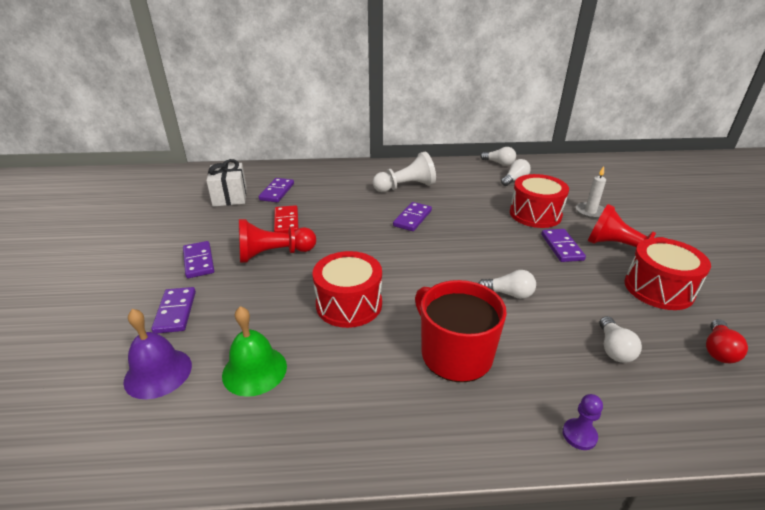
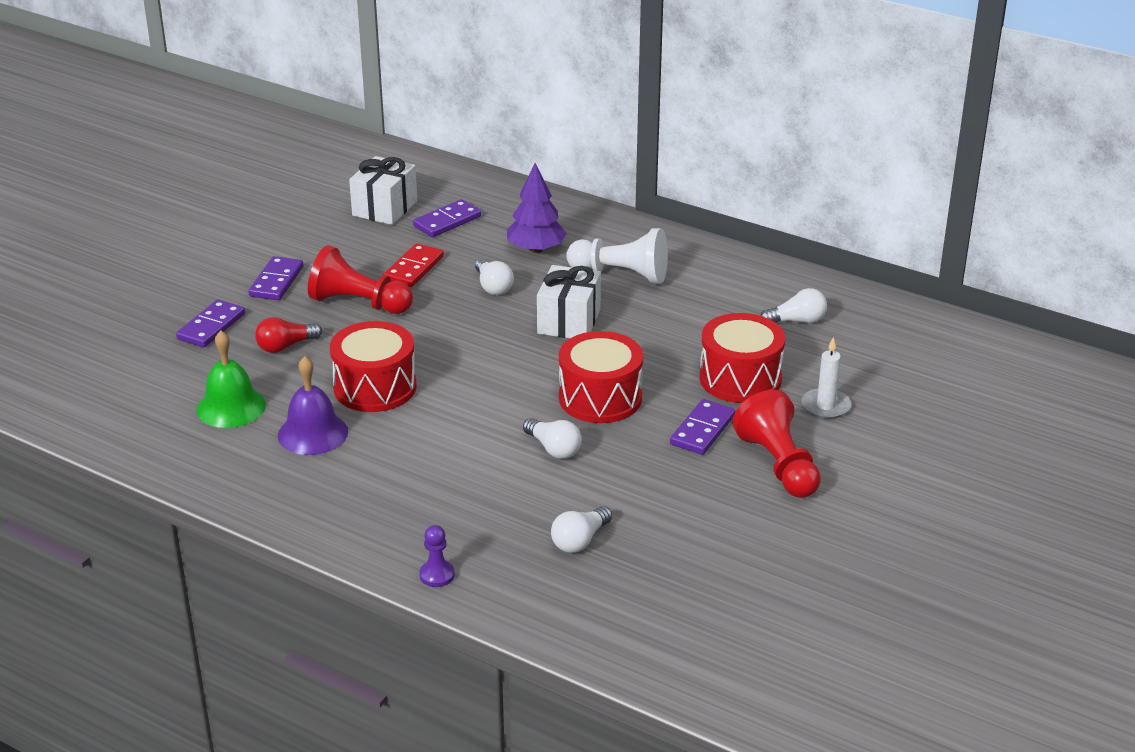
camera: 35 degrees right, 0 degrees up
purple bell [123,309,192,399] -> purple bell moved to [278,356,348,455]
purple domino [393,202,432,231] -> white gift [537,265,601,338]
red mug [415,280,507,382] -> none
white light bulb [480,147,516,166] -> white light bulb moved to [475,258,514,295]
red drum [625,238,711,310] -> red drum moved to [559,331,643,423]
red light bulb [706,319,748,363] -> red light bulb moved to [255,317,322,353]
none -> purple tree [507,163,567,253]

